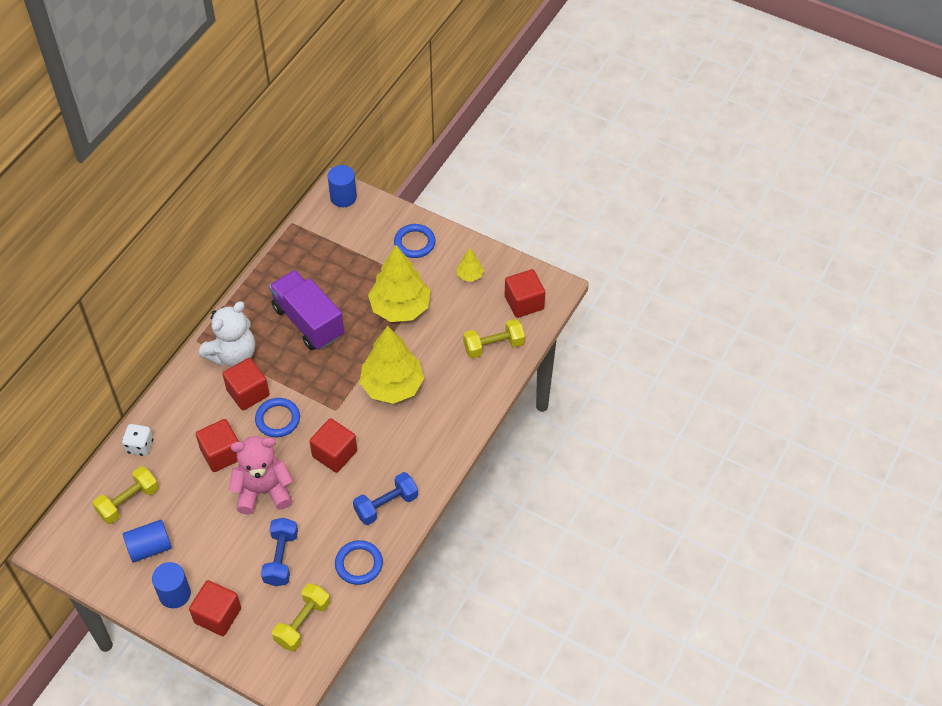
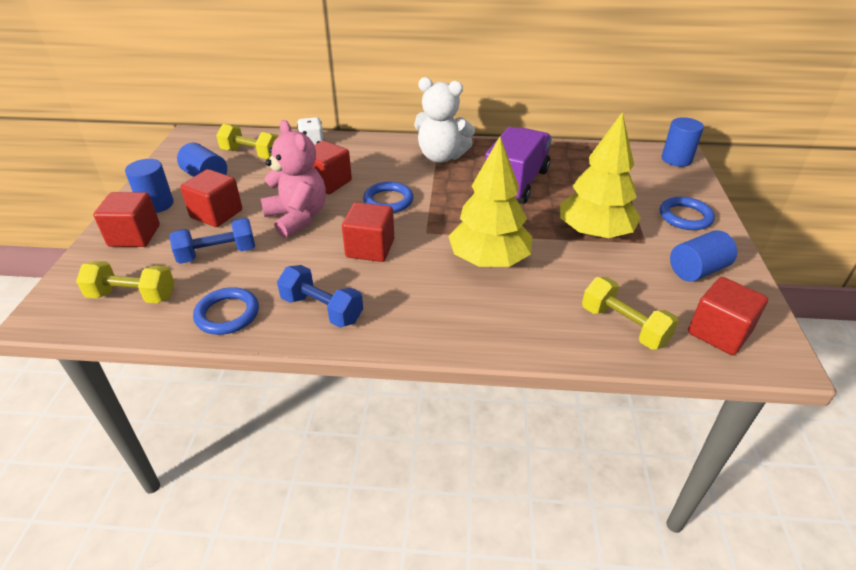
camera: 65 degrees right, 15 degrees down
red cube [223,358,269,410] -> red cube moved to [180,169,242,227]
yellow tree [457,248,484,282] -> blue cylinder [670,230,737,282]

